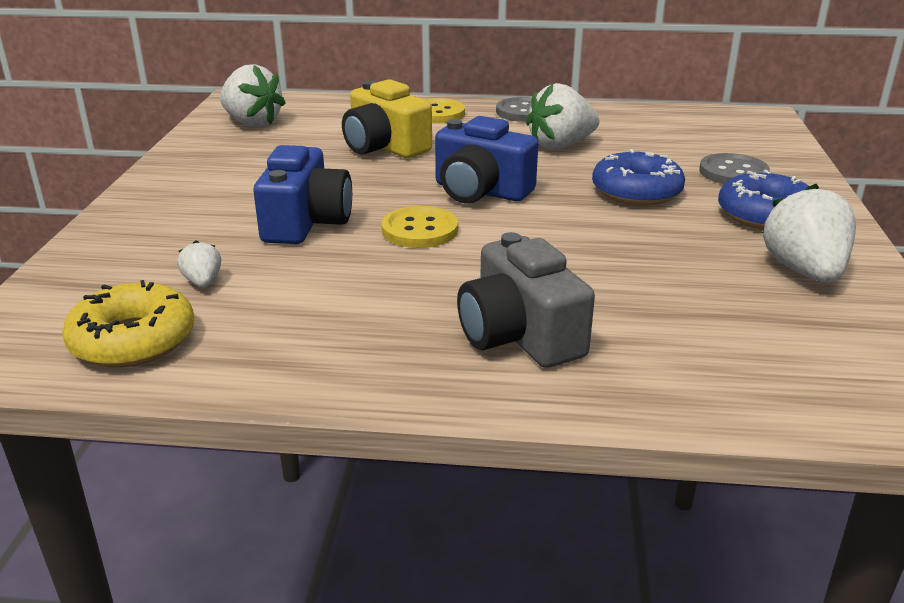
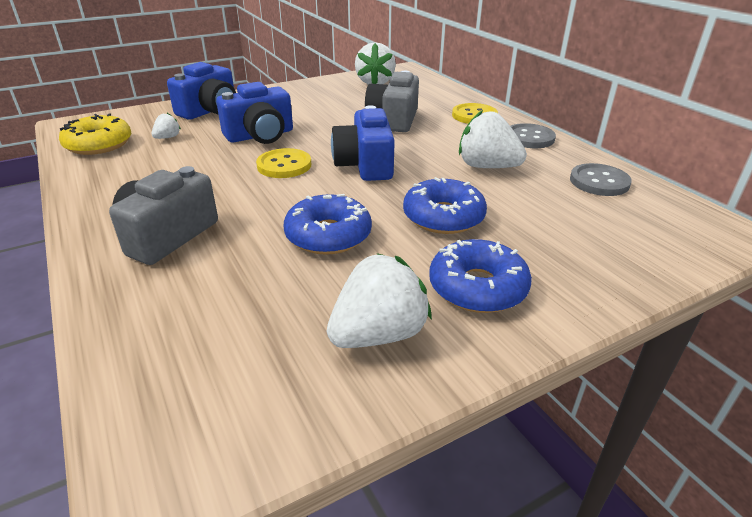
camera: 55 degrees right, 5 degrees up
yellow camera [342,79,432,158] -> grey camera [365,71,419,132]
grey button [699,153,770,184] -> grey button moved to [570,163,632,196]
none -> blue camera [167,62,236,120]
none -> blue donut [283,194,372,255]

